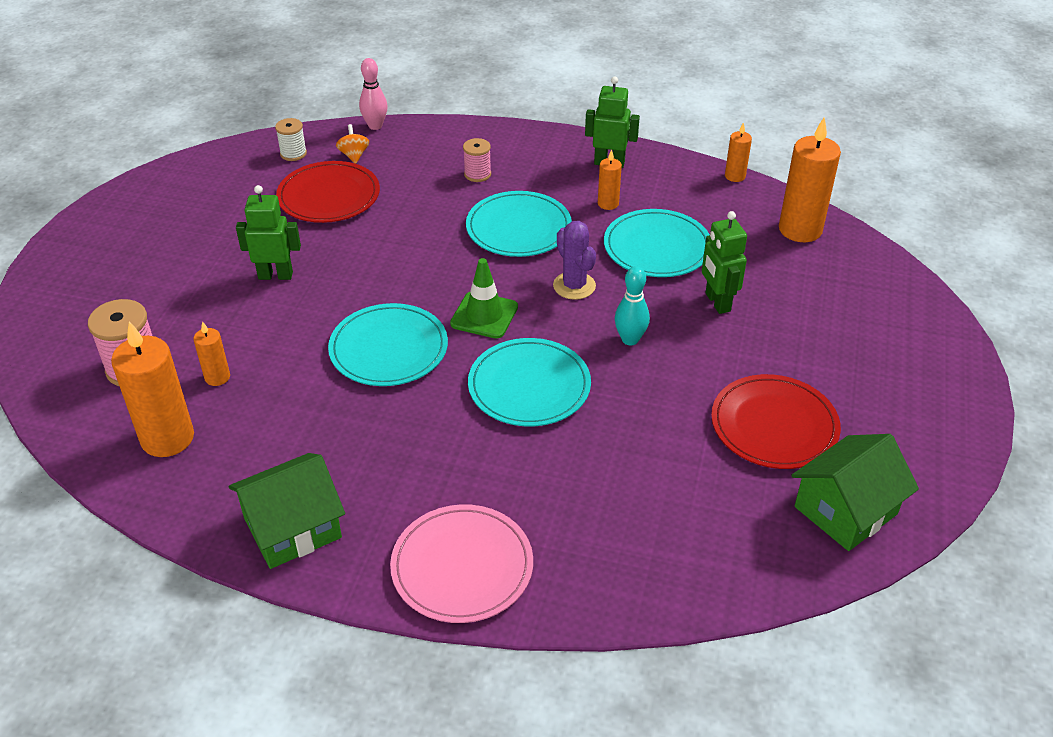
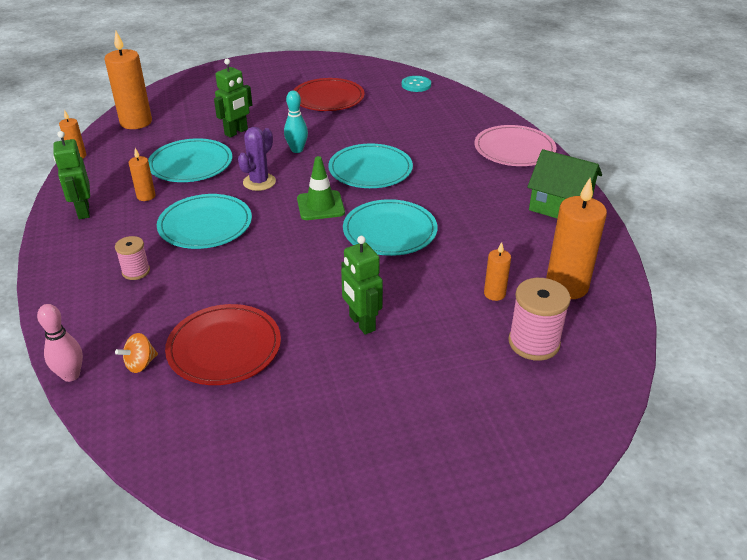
camera: 120 degrees left, 5 degrees down
white spool [275,118,307,161] -> none
green house [791,434,919,551] -> none
none -> turquoise button [402,76,431,92]

